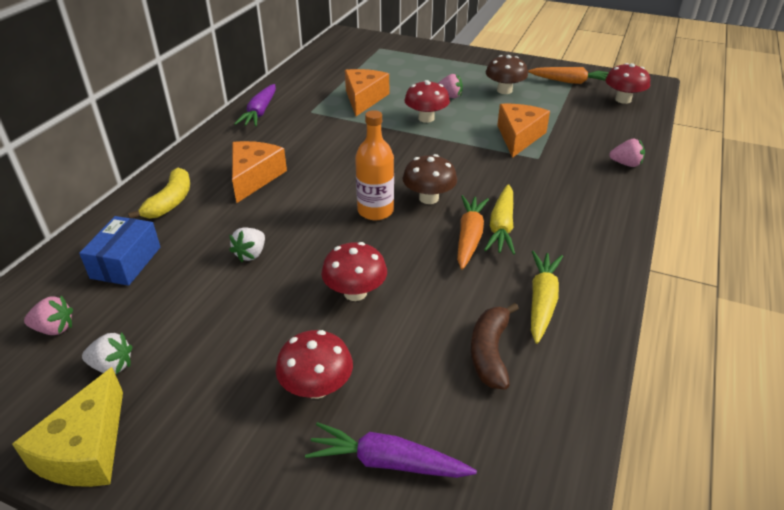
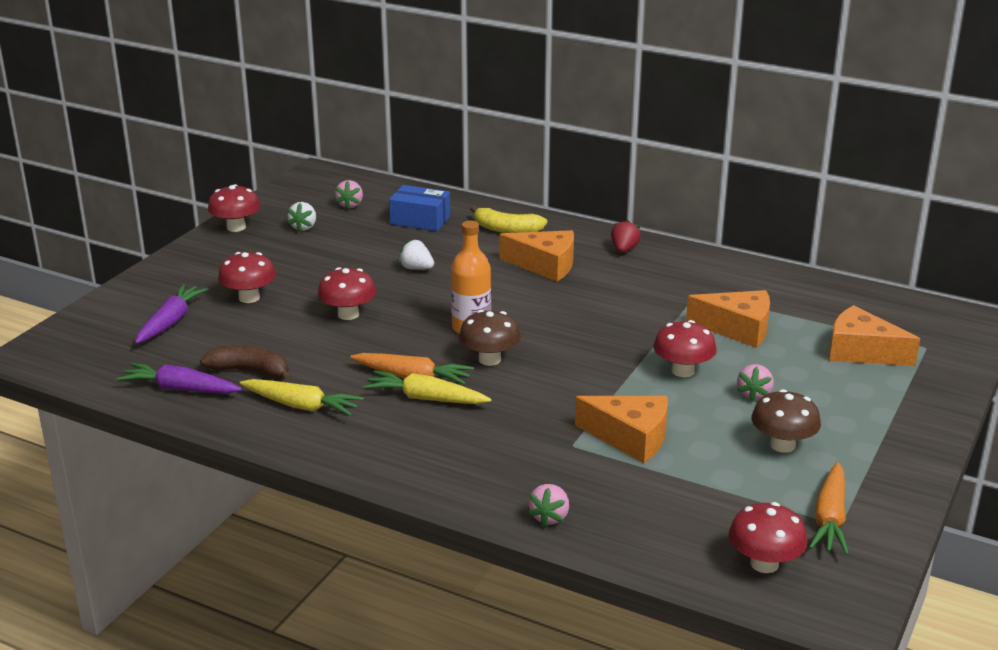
camera: 95 degrees right, 10 degrees down
yellow cheese [12,367,123,487] -> red mushroom [208,184,260,232]
purple carrot [234,84,276,127] -> purple carrot moved to [117,363,242,394]
none -> red strawberry [611,220,641,253]
none -> orange cheese [829,305,920,366]

